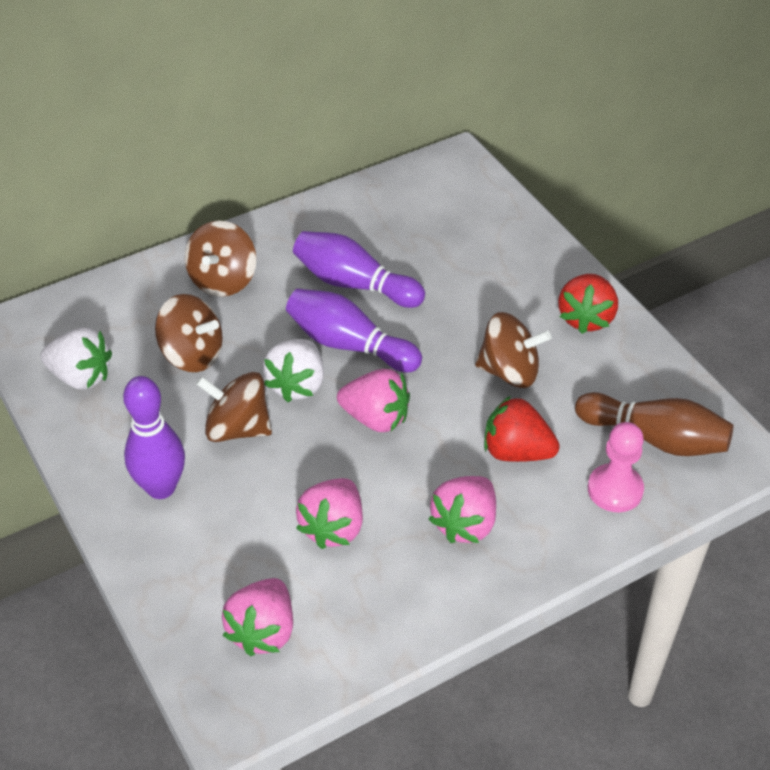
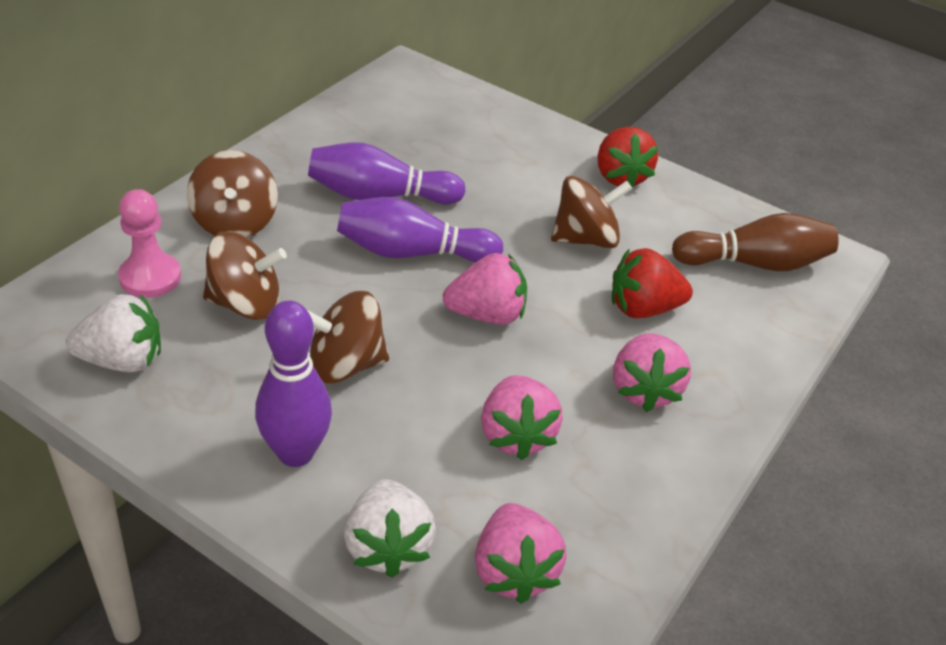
camera: 30 degrees left, 5 degrees down
white strawberry [263,339,324,402] -> white strawberry moved to [344,479,436,578]
pink pawn [588,422,644,512] -> pink pawn moved to [118,189,181,298]

